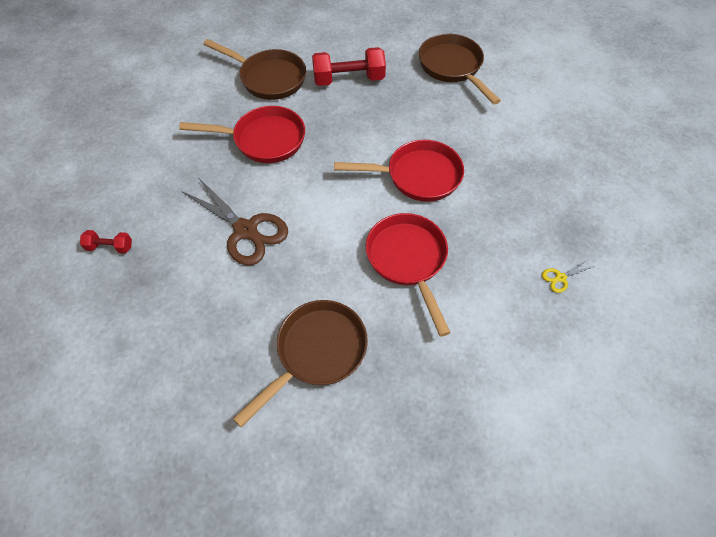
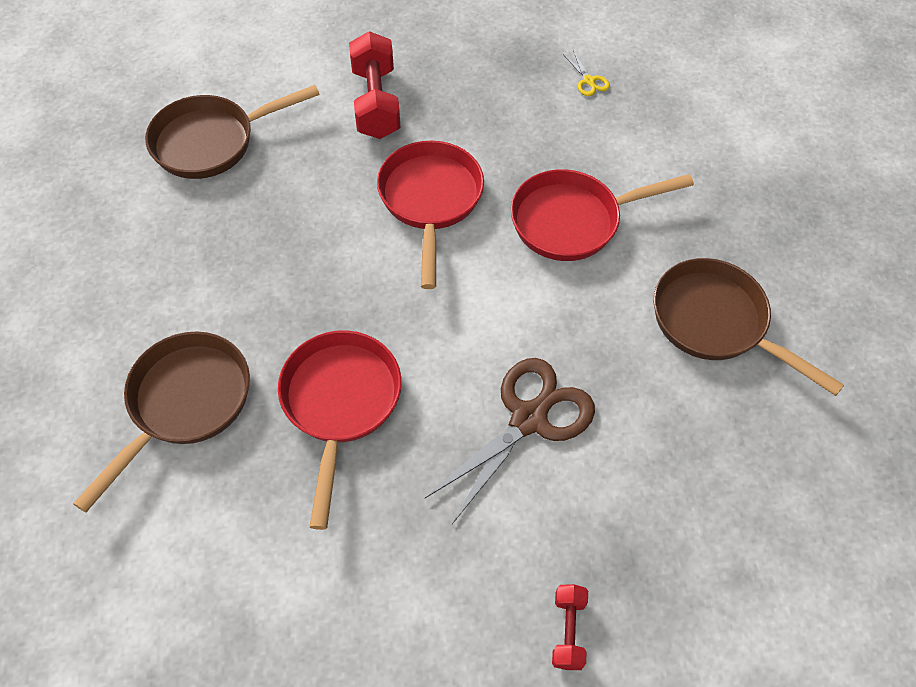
camera: 90 degrees left, 0 degrees up
red dumbbell [312,47,386,86] -> red dumbbell moved to [349,31,401,139]

